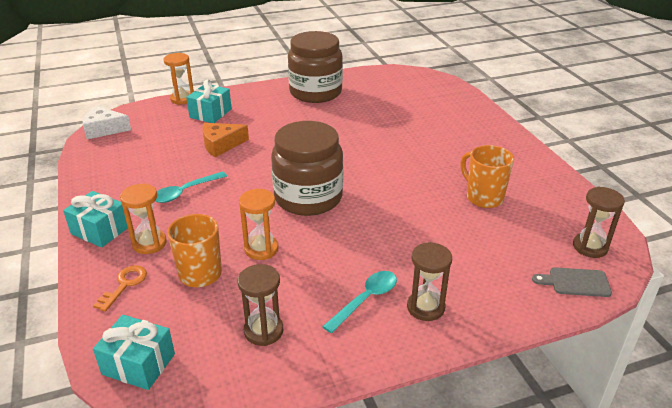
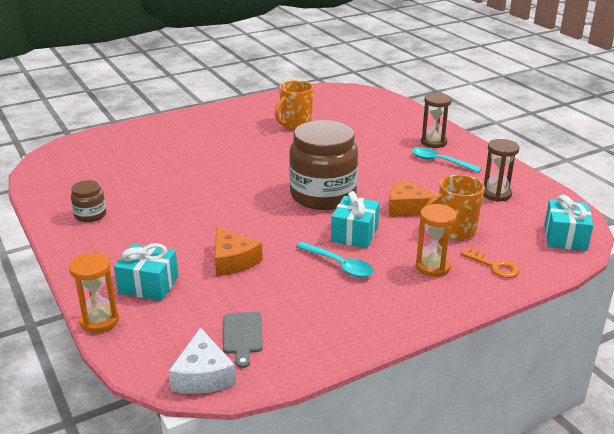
camera: 100 degrees left, 5 degrees down
turquoise gift [63,191,128,248] -> turquoise gift moved to [331,191,380,248]
orange key [93,265,147,312] -> orange key turned 150 degrees counterclockwise [461,247,520,278]
orange hourglass [239,189,278,260] -> orange cheese [389,179,439,217]
brown jar [288,31,343,103] -> brown jar [71,180,106,222], size x0.45
grey cutting board [532,267,612,297] -> grey cutting board moved to [223,312,263,368]
brown hourglass [573,187,625,258] -> none

